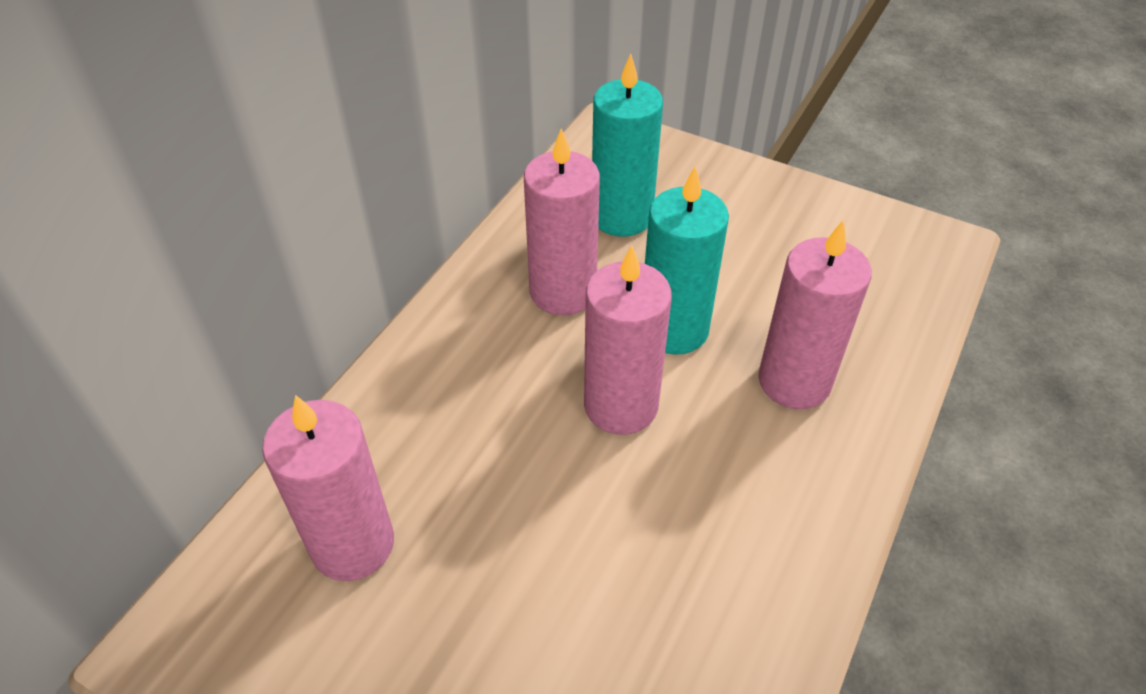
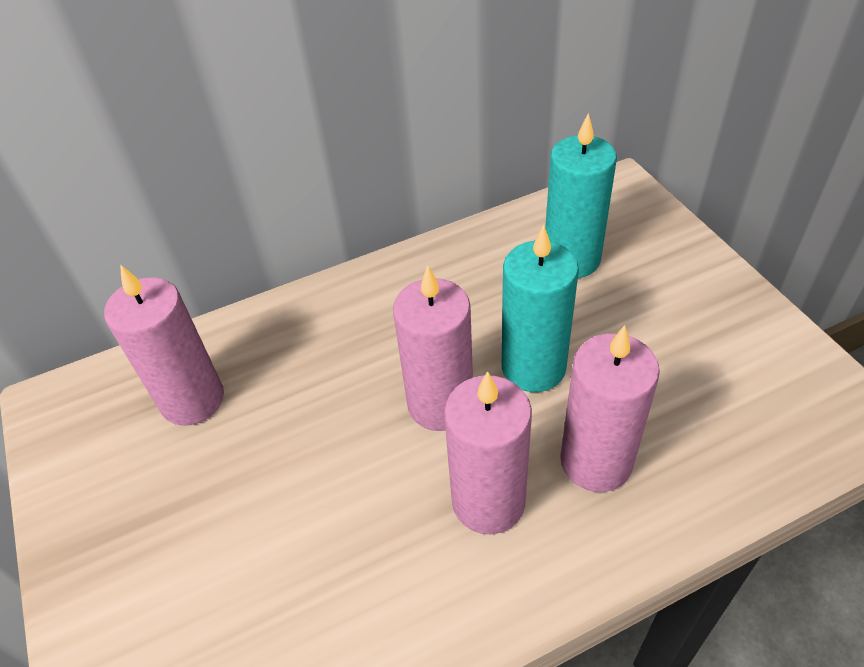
camera: 40 degrees right, 0 degrees up
pink candle [524,128,600,315] -> pink candle moved to [444,371,532,534]

